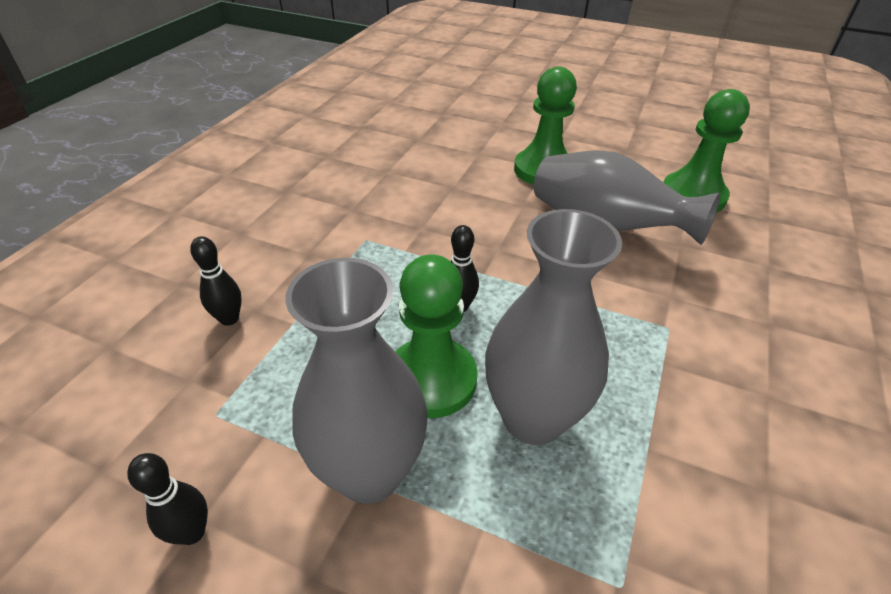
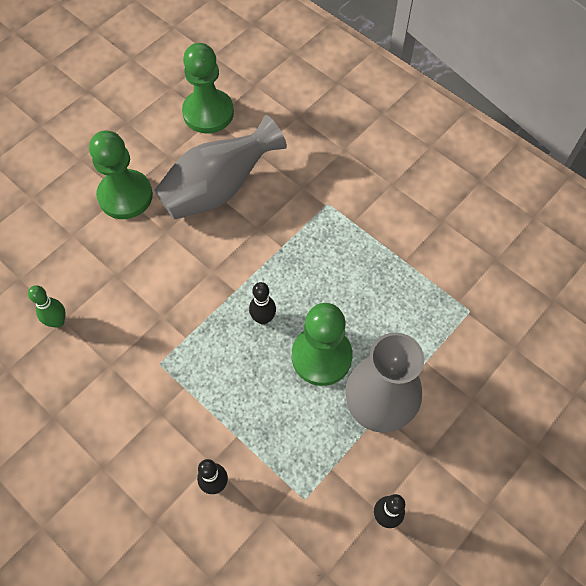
camera: 70 degrees left, 20 degrees up
grey vase [485,209,622,445] -> none
none -> green bowling pin [28,285,66,328]

